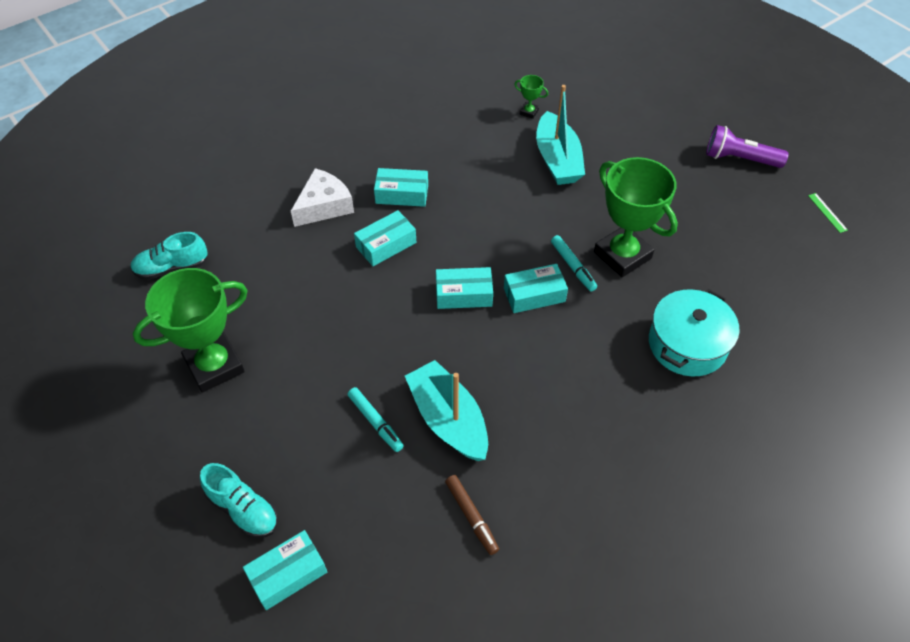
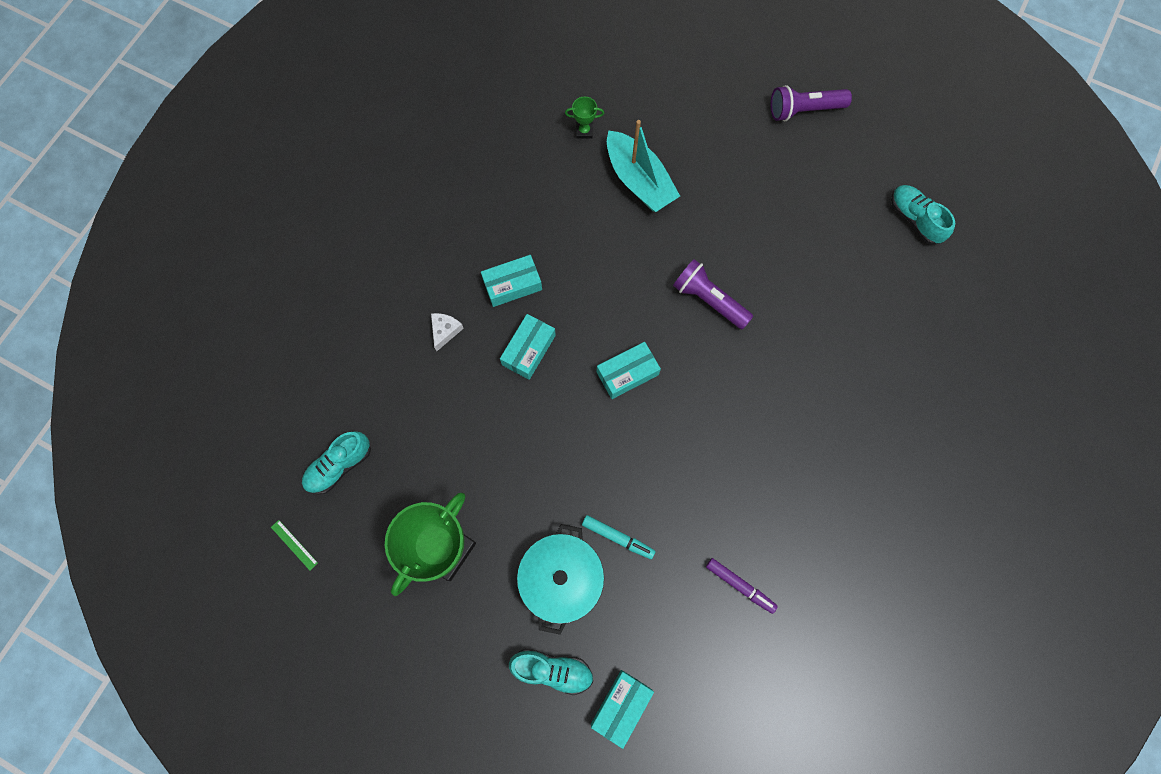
camera: 25 degrees left, 20 degrees up
white cheese [291,168,354,227] -> white cheese [431,313,464,351], size x0.56
turquoise boat [405,360,488,461] -> none
brown marker [445,475,499,555] -> purple marker [706,558,778,614]
turquoise box [504,264,568,313] -> none
turquoise marker [551,235,597,292] -> purple flashlight [673,259,753,330]
green trophy [594,157,678,277] -> none
turquoise pot [649,289,740,377] -> turquoise pot moved to [517,524,604,635]
green ruler [808,193,848,233] -> green ruler moved to [271,520,318,570]
none -> turquoise shoe [891,185,955,245]

